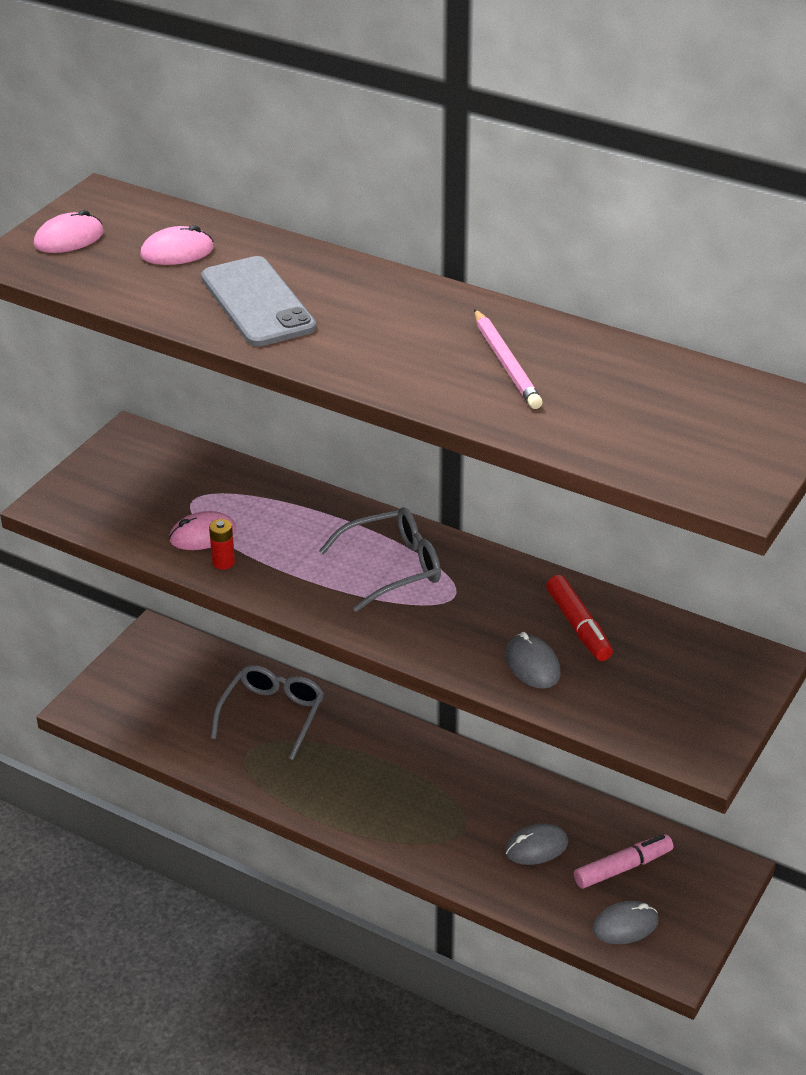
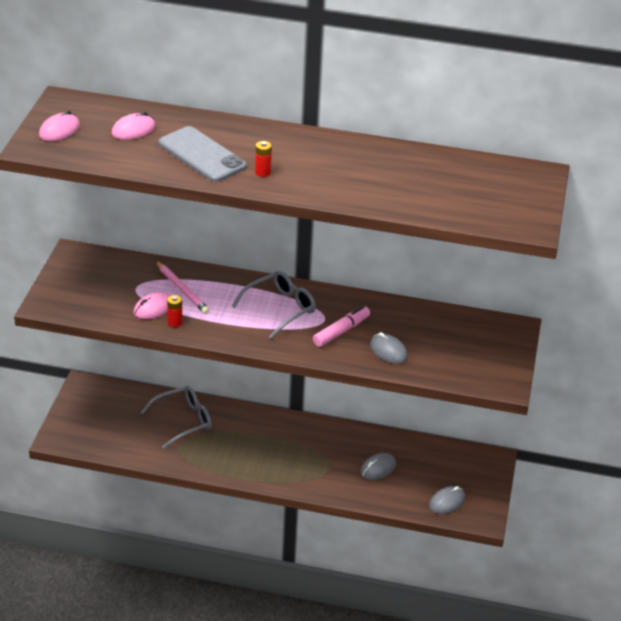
camera: 20 degrees left, 0 degrees up
grey glasses [211,665,324,760] -> grey glasses turned 60 degrees clockwise [141,386,212,449]
pink pencil [474,309,543,409] -> pink pencil moved to [156,261,210,314]
red marker [546,575,613,661] -> none
pink marker [574,834,673,889] -> pink marker moved to [313,306,370,347]
none -> red battery [255,141,272,177]

